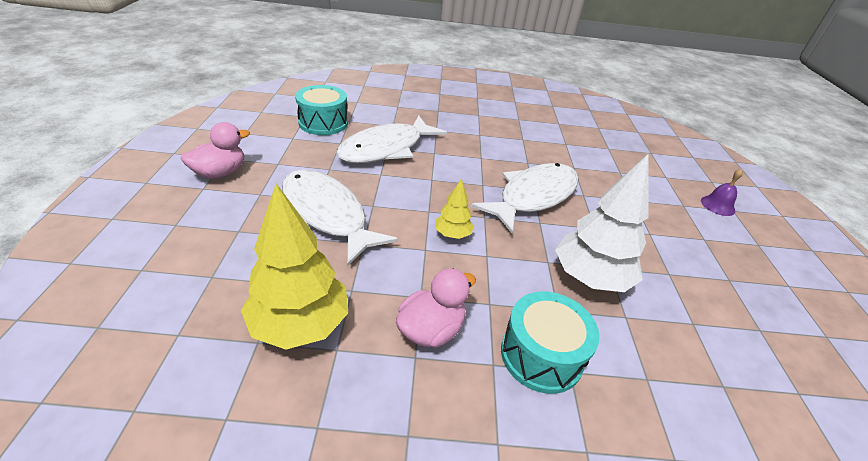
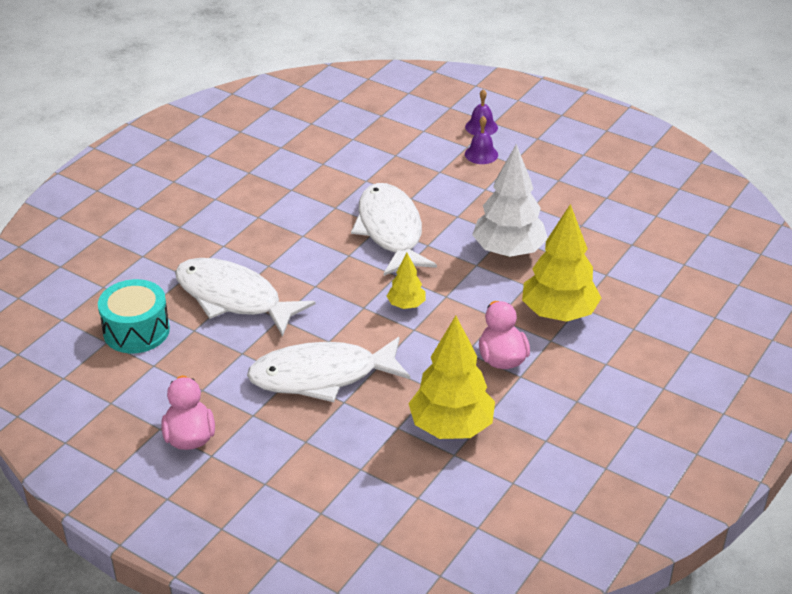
camera: 55 degrees left, 0 degrees up
white fish [336,116,447,163] -> white fish turned 135 degrees clockwise [175,258,315,337]
turquoise drum [501,291,600,394] -> yellow tree [522,204,601,322]
none -> purple bell [465,116,498,164]

